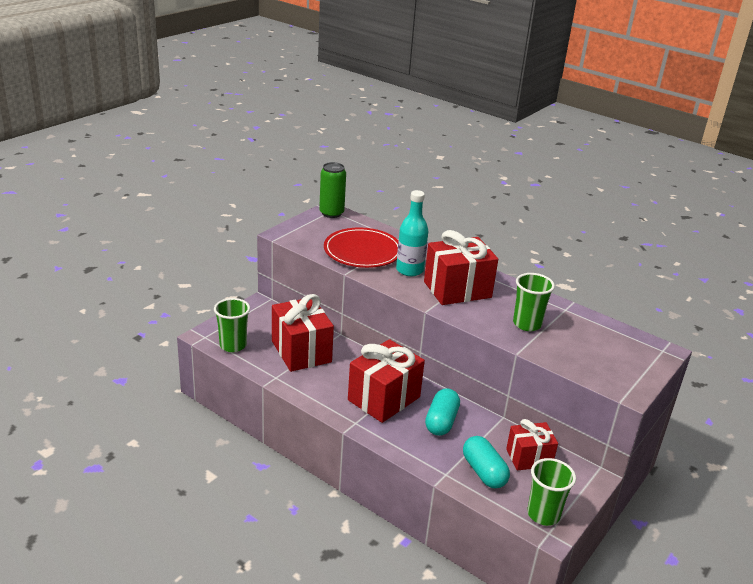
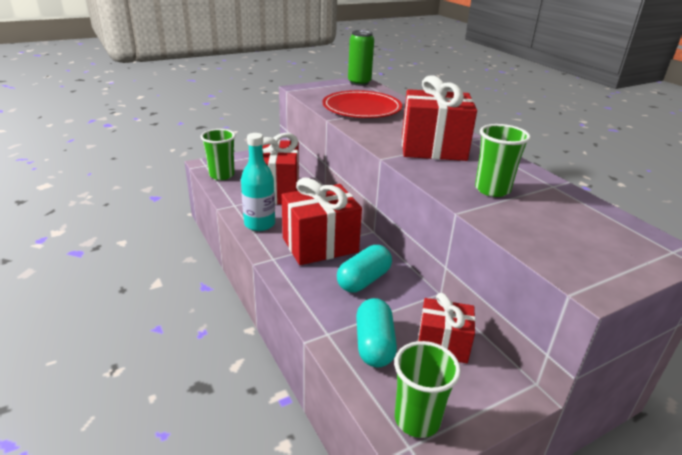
camera: 25 degrees right, 0 degrees up
turquoise bottle [396,190,428,276] -> turquoise bottle moved to [241,133,275,231]

